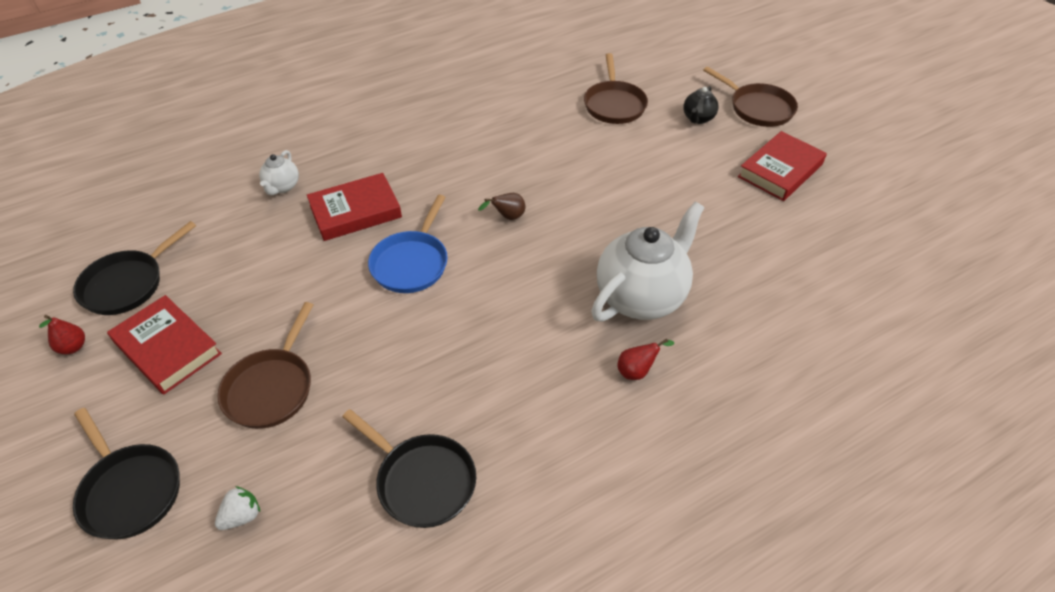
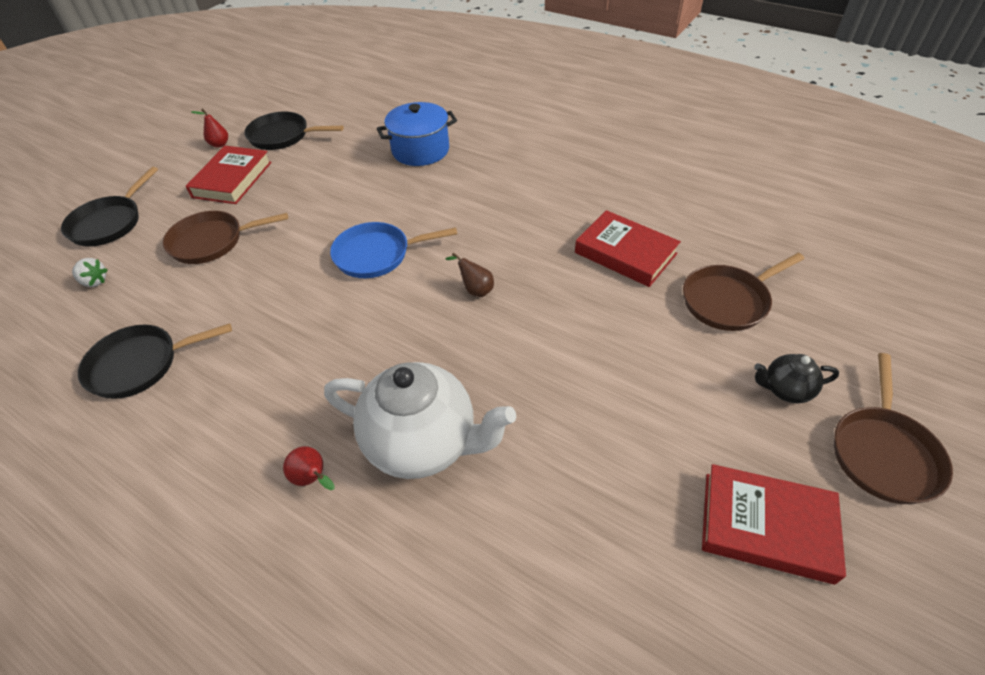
camera: 65 degrees right, 0 degrees up
white teapot [259,150,299,195] -> blue pot [377,102,457,166]
red book [307,173,402,241] -> red book moved to [575,210,681,287]
black pan [342,409,476,528] -> black pan turned 60 degrees clockwise [78,323,232,399]

